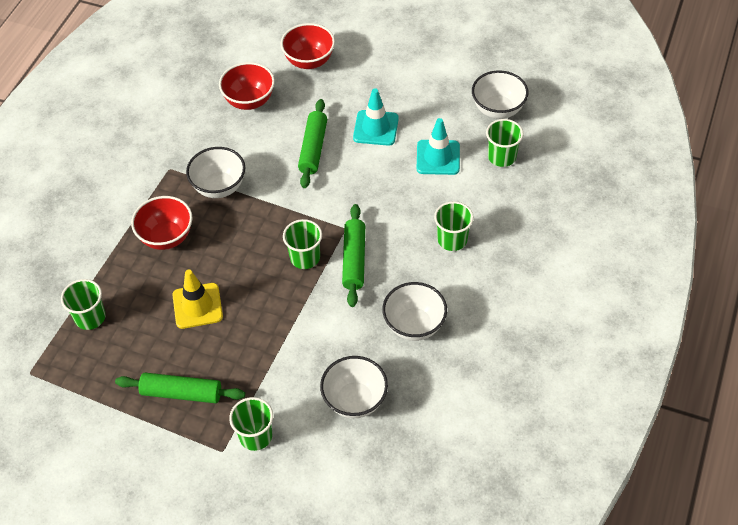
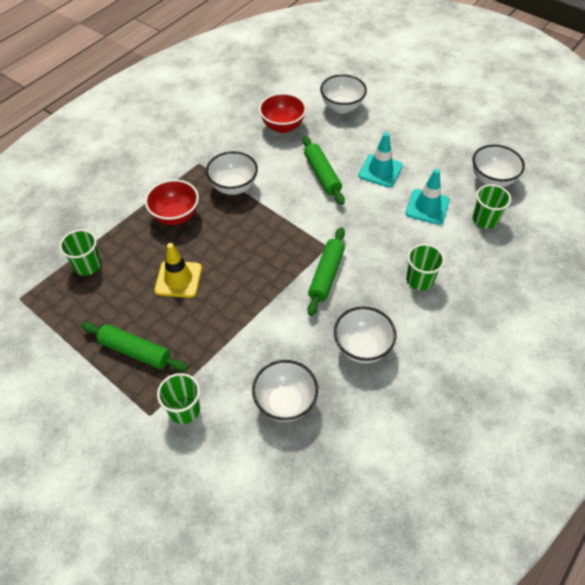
camera: 15 degrees right, 0 degrees up
red bowl [281,23,335,69] -> white bowl [320,74,367,114]
green cup [283,219,322,269] -> none
green rolling pin [298,99,327,188] -> green rolling pin turned 45 degrees counterclockwise [302,136,345,205]

